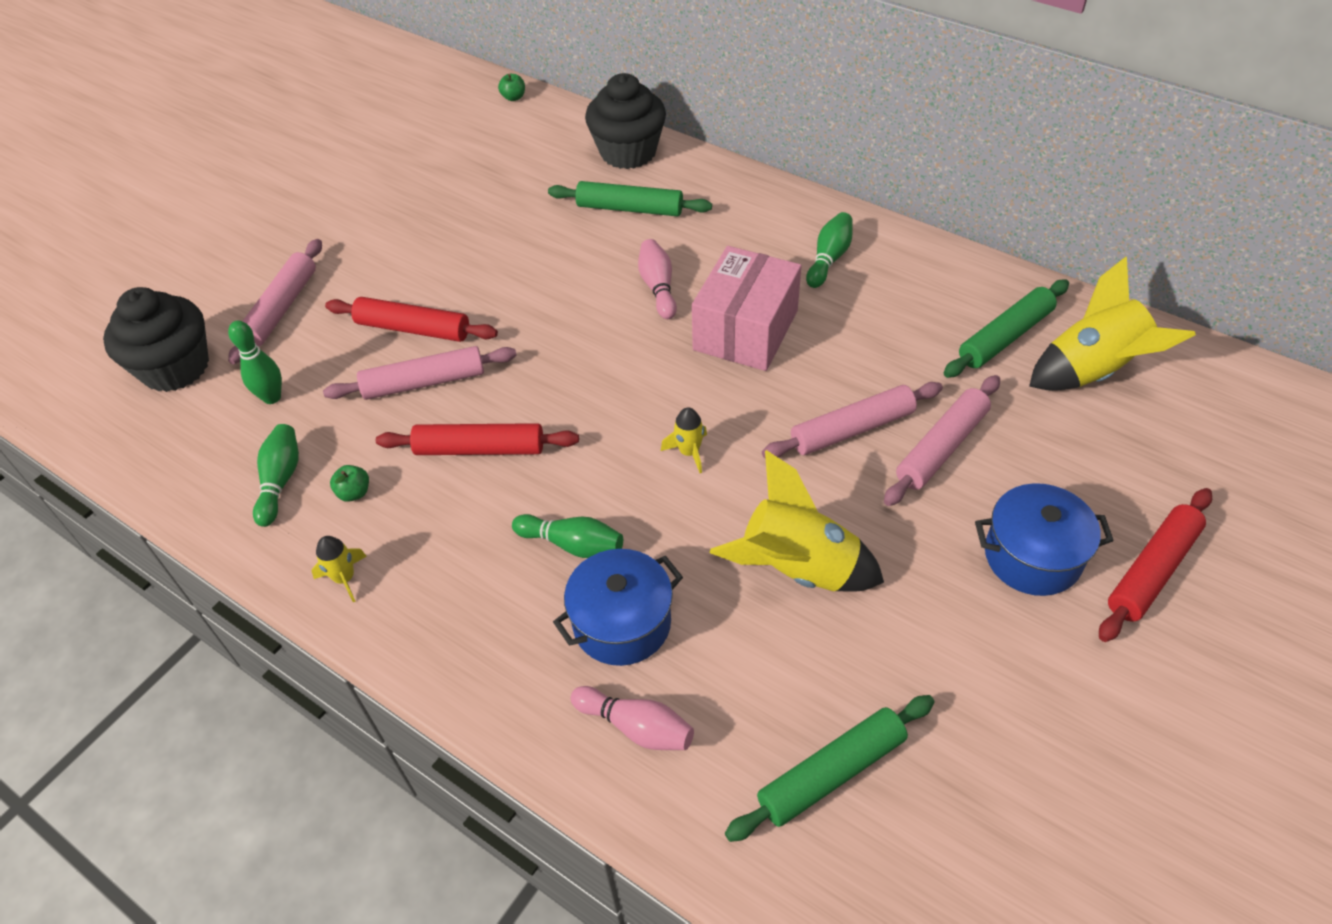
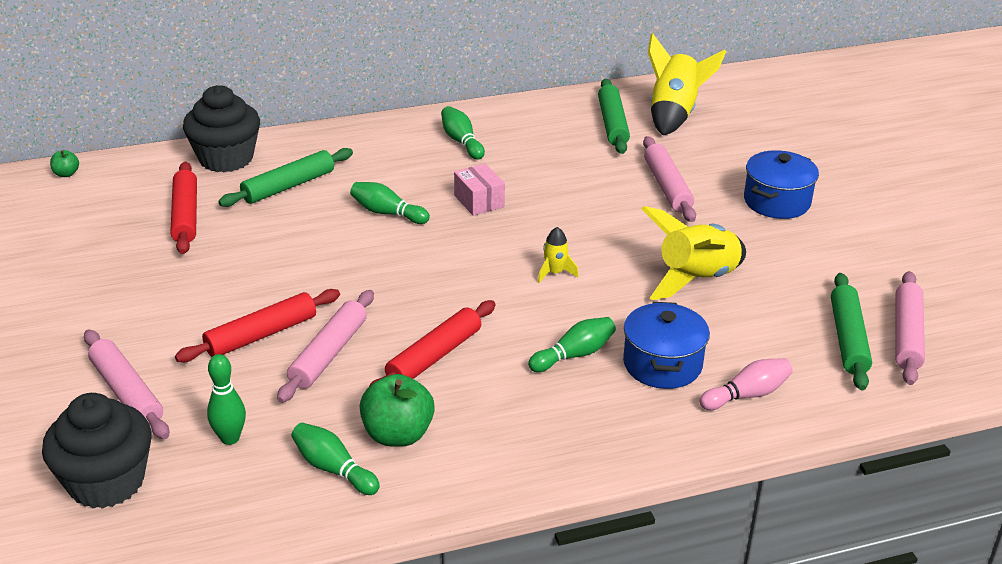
camera: 55 degrees left, 15 degrees down
yellow rocket [311,536,367,602] -> none
green apple [330,465,369,502] -> green apple [359,374,435,447], size x2.06
pink bowling pin [638,239,677,319] -> green bowling pin [350,182,430,224]
pink box [692,246,802,371] -> pink box [454,164,505,216], size x0.54
pink rolling pin [762,382,943,458] -> pink rolling pin moved to [895,271,925,385]
red rolling pin [1099,488,1212,642] -> red rolling pin moved to [170,162,197,254]

